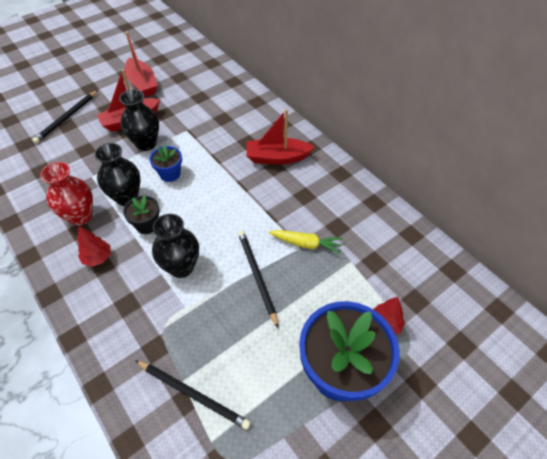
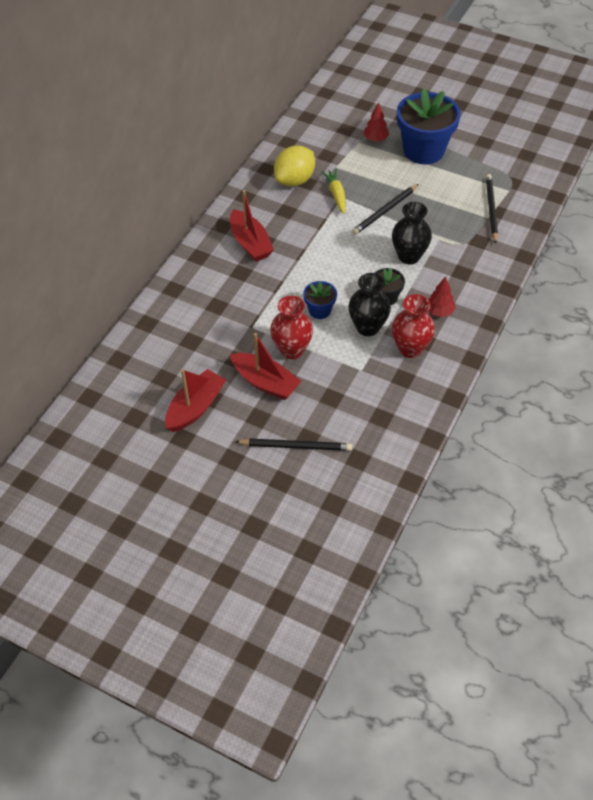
camera: 115 degrees left, 0 degrees up
black vase [119,89,159,151] -> red vase [270,296,313,359]
none -> yellow lemon [274,145,315,186]

